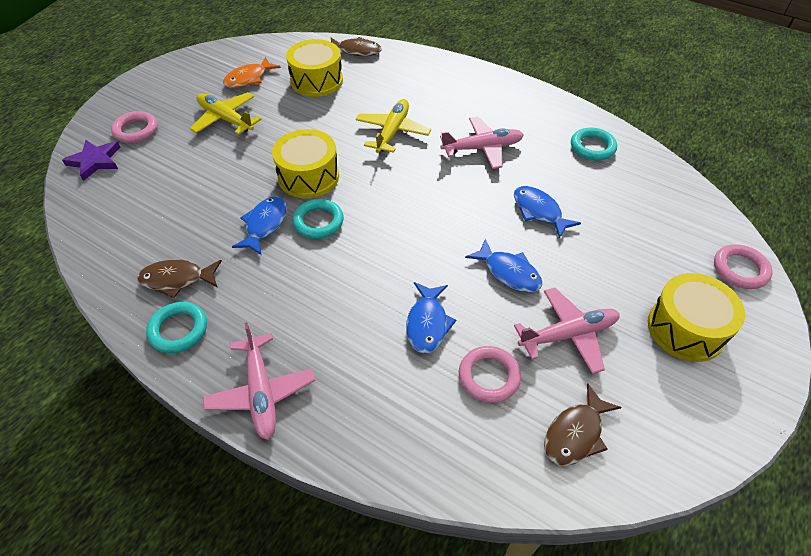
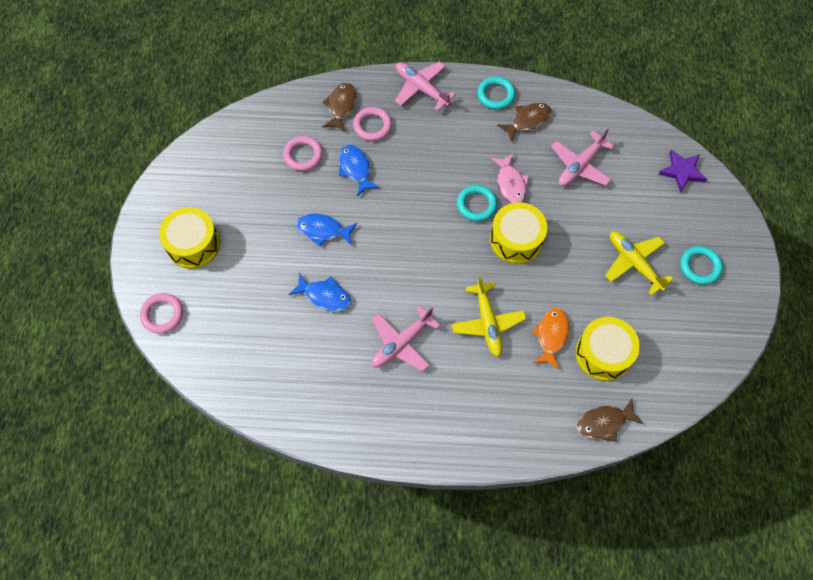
camera: 150 degrees right, 15 degrees up
pink ring [111,111,158,143] -> pink ring moved to [353,107,392,141]
yellow plane [190,92,262,135] -> yellow plane turned 135 degrees counterclockwise [605,231,673,296]
orange fish [223,57,281,88] -> orange fish moved to [531,308,569,370]
blue fish [232,197,287,255] -> pink fish [490,153,529,203]
pink plane [514,288,620,374] -> pink plane moved to [551,128,614,186]
brown fish [544,383,622,466] -> brown fish moved to [323,83,356,132]
turquoise ring [571,127,617,161] -> turquoise ring moved to [680,246,723,285]

